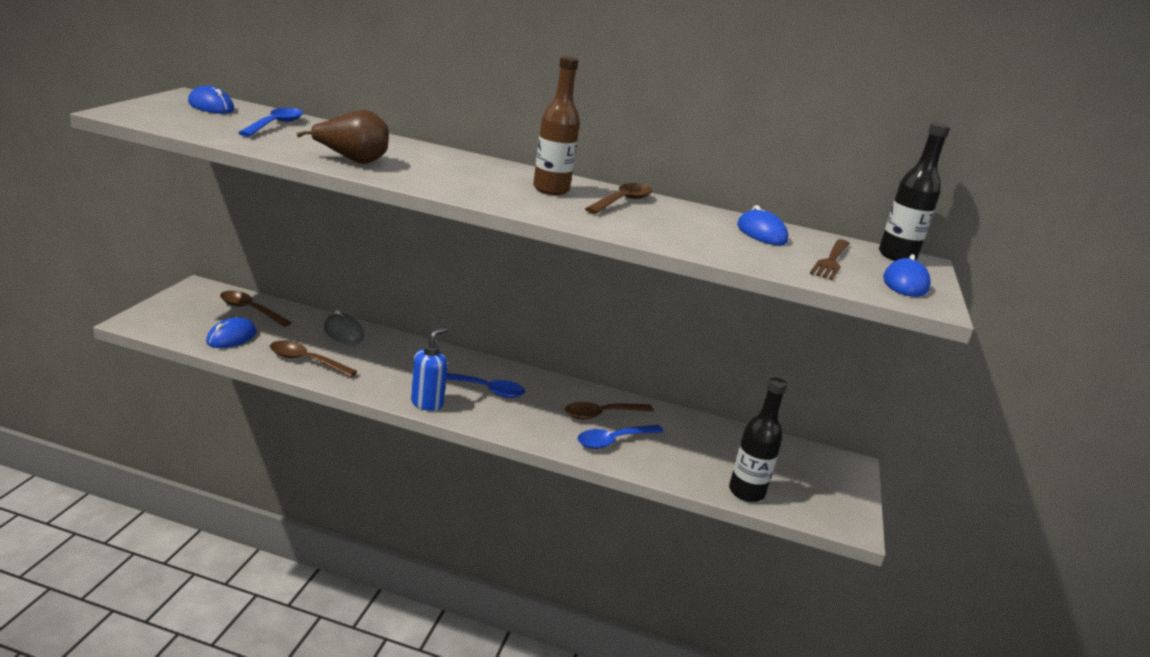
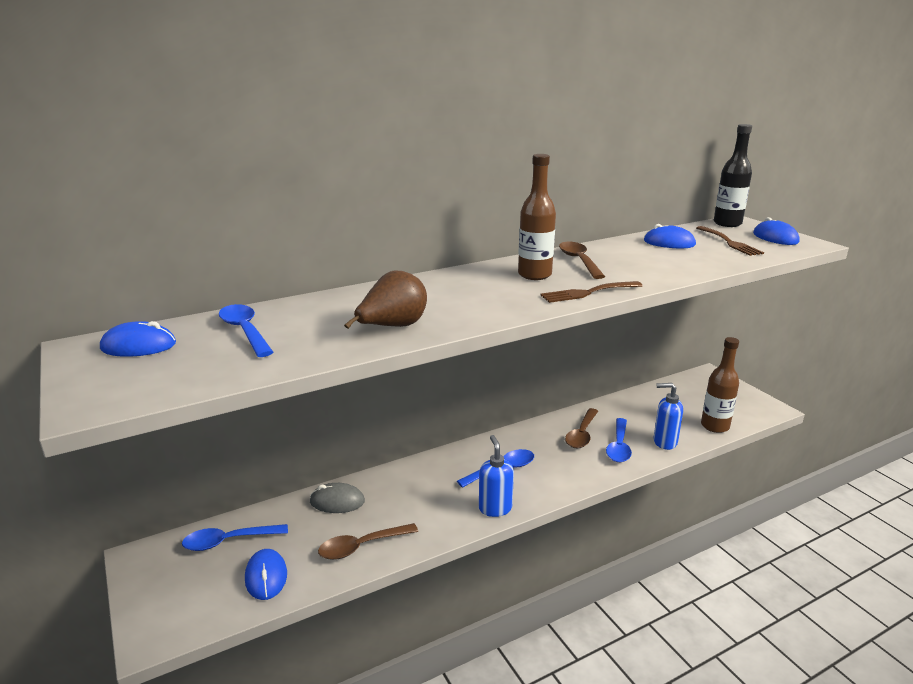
camera: 40 degrees left, 0 degrees up
brown spoon [220,291,292,327] -> blue spoon [182,524,288,551]
black bottle [729,377,787,502] -> brown bottle [701,337,739,433]
none -> brown fork [540,281,642,303]
none -> blue soap dispenser [654,383,683,450]

